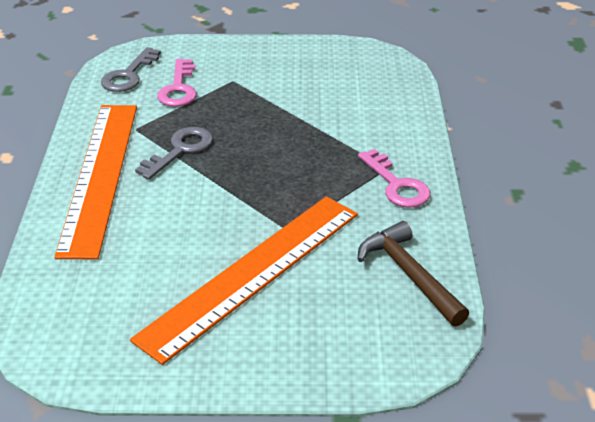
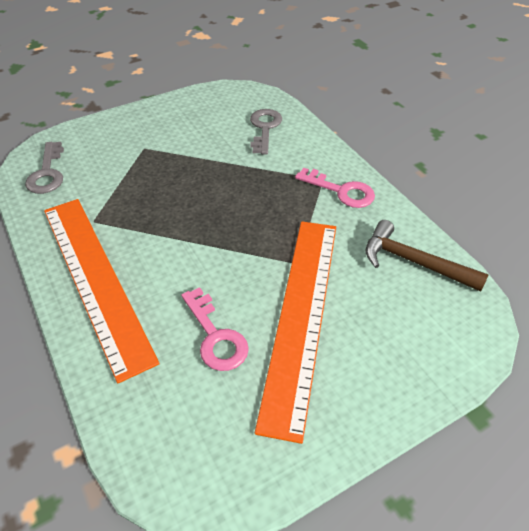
camera: 30 degrees left, 10 degrees up
grey key [135,127,213,180] -> grey key moved to [250,109,282,154]
pink key [157,59,197,107] -> pink key moved to [181,287,249,371]

